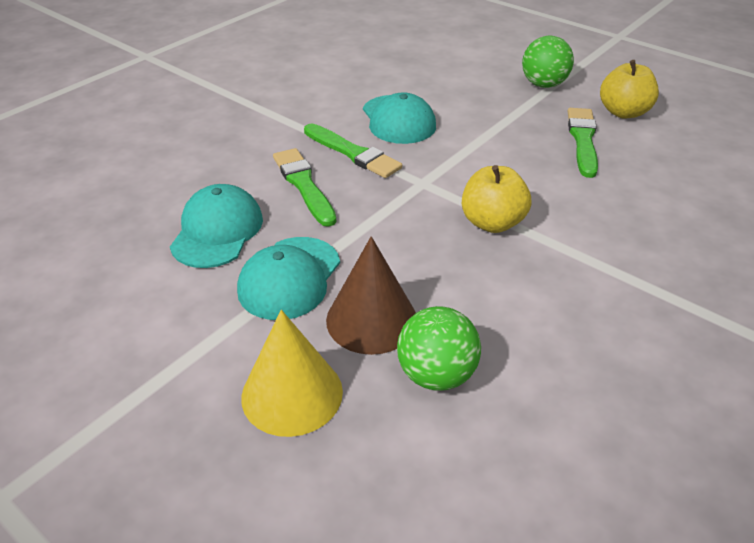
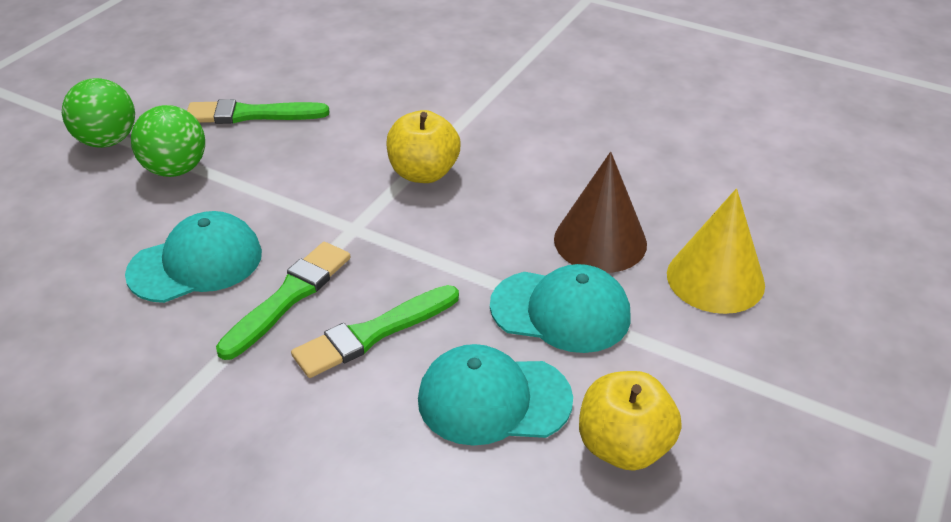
camera: 100 degrees left, 0 degrees up
green ball [397,306,481,391] -> green ball moved to [131,105,205,177]
yellow apple [600,60,659,119] -> yellow apple moved to [579,371,682,471]

